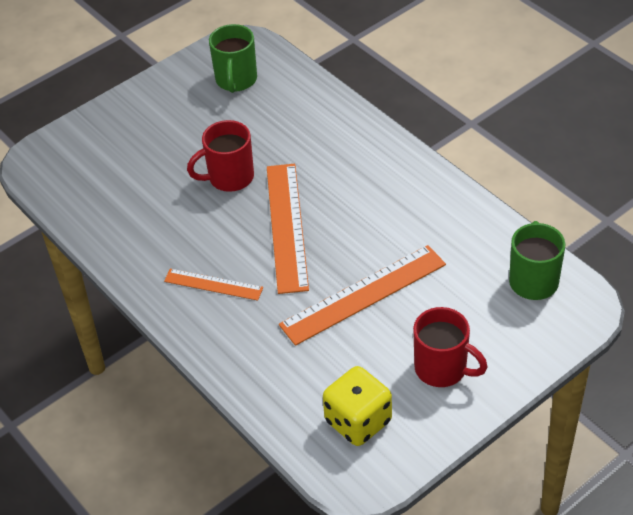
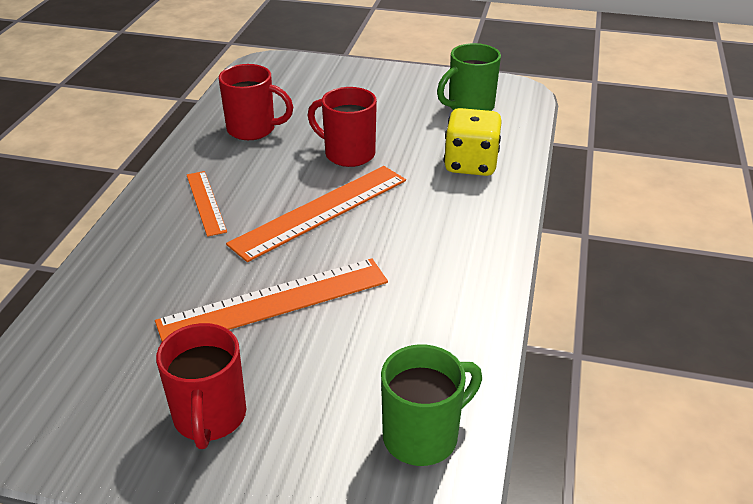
camera: 50 degrees right, 10 degrees down
orange ruler [279,245,446,346] -> orange ruler turned 45 degrees counterclockwise [155,258,388,341]
yellow dice [323,366,392,446] -> yellow dice moved to [444,108,502,176]
none -> red mug [219,64,293,140]

